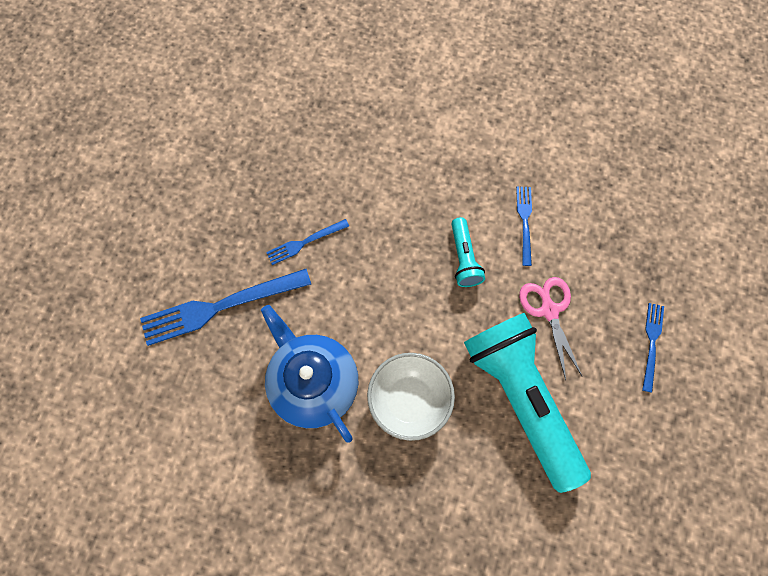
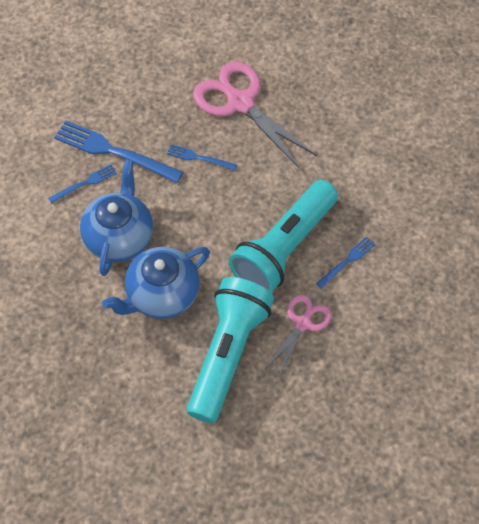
camera: 45 degrees right, 10 degrees down
white bowl [367,353,455,441] -> blue teapot [102,247,210,319]
turquoise flashlight [451,217,485,287] -> turquoise flashlight [229,180,338,293], size x2.25
blue fork [642,303,664,393] -> blue fork moved to [48,164,117,204]
none -> pink scissors [193,61,317,169]

